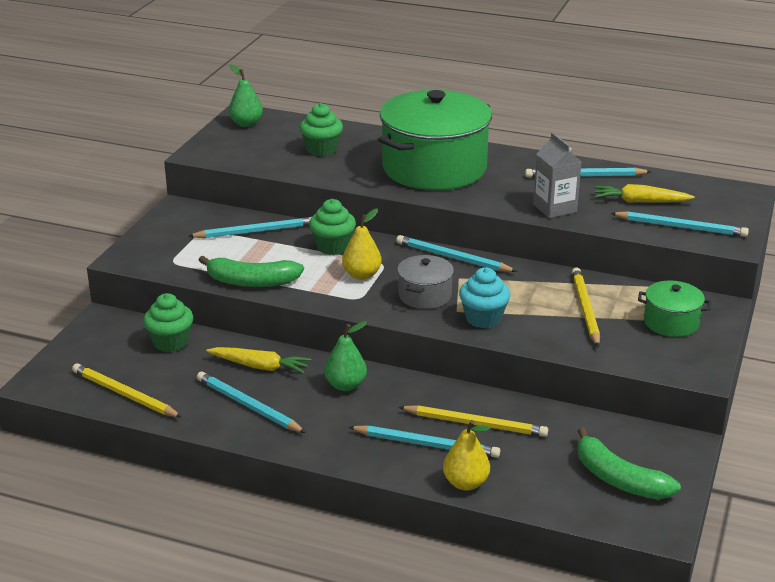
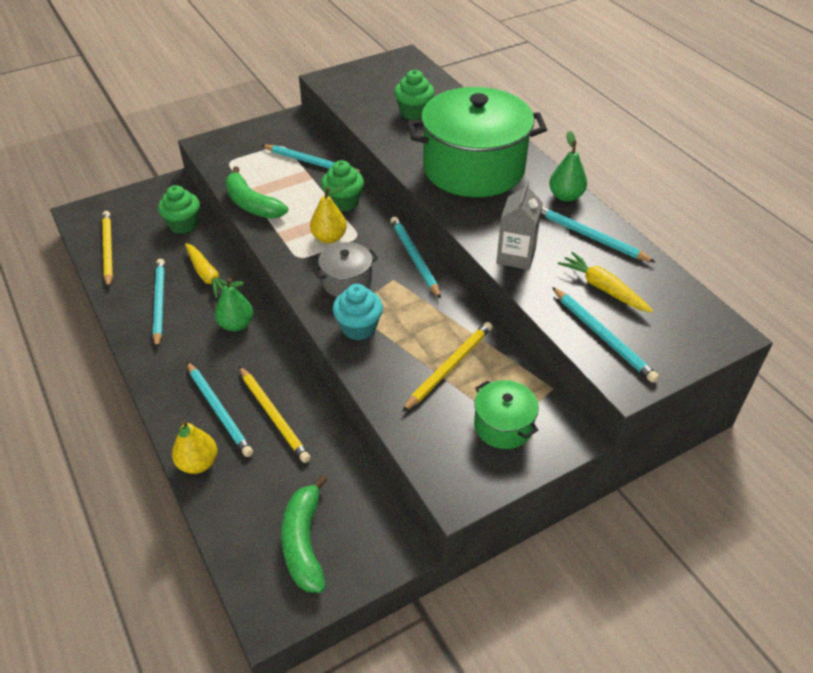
camera: 40 degrees right, 15 degrees up
green pear [229,64,263,127] -> green pear moved to [549,131,587,202]

